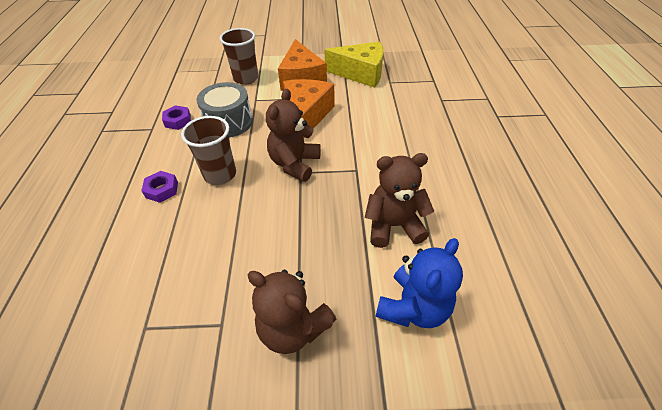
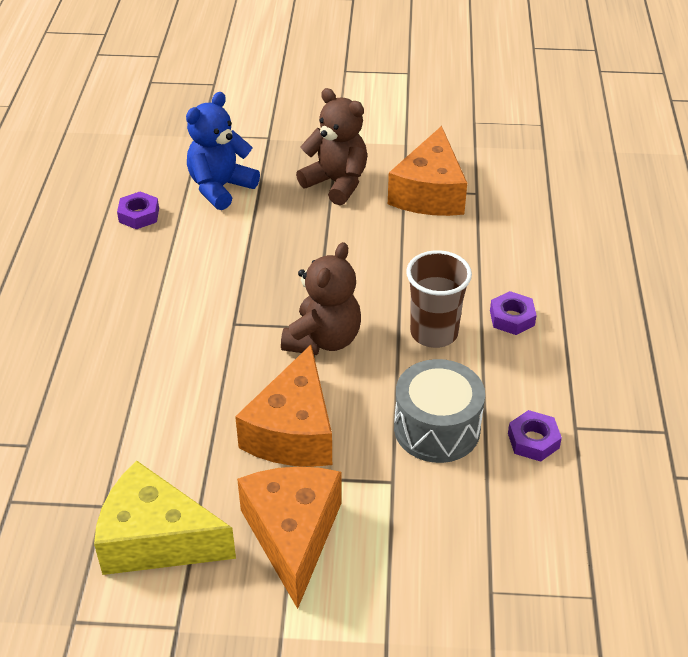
camera: 175 degrees left, 5 degrees down
brown cup [220,28,258,85] -> none
brown teddy bear [365,153,434,248] -> none
none -> purple nut [117,191,159,229]
none -> orange cheese [388,126,467,216]

